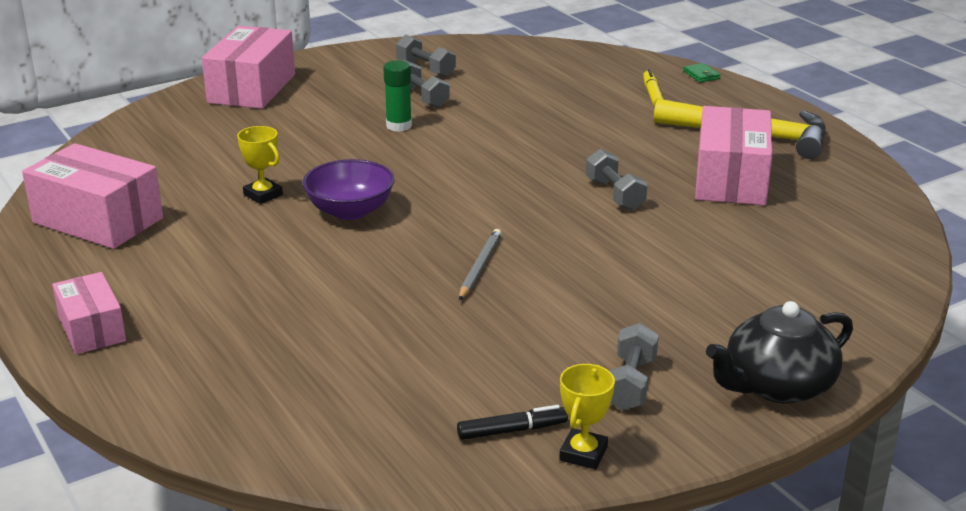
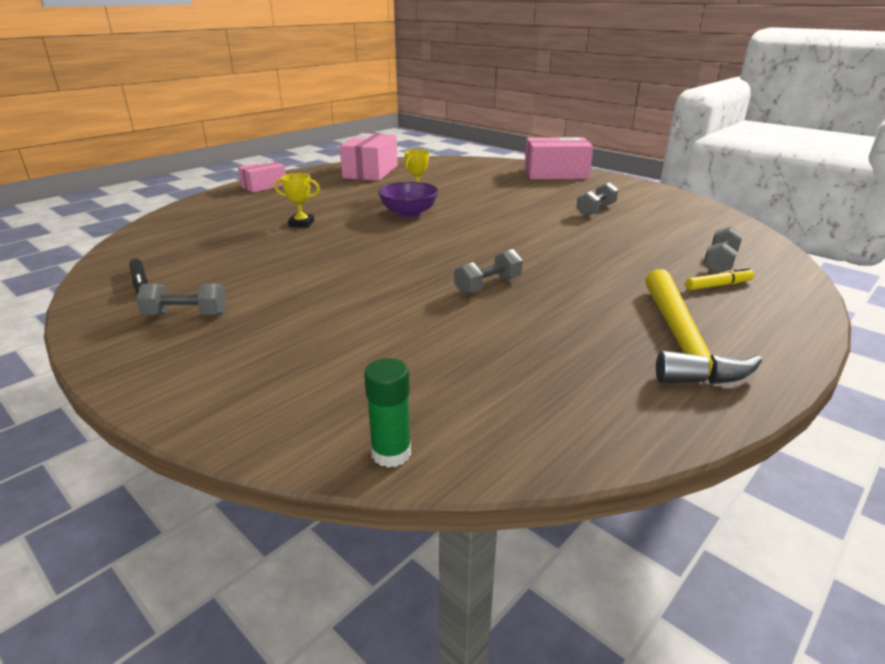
camera: 75 degrees right, 0 degrees up
green glue stick [383,60,412,132] -> green glue stick moved to [364,358,411,468]
grey dumbbell [396,35,456,77] -> grey dumbbell moved to [704,226,743,273]
grey pencil [459,229,502,300] -> none
yellow trophy [559,364,615,470] -> yellow trophy moved to [275,173,320,228]
green wallet [683,63,720,82] -> none
pink box [695,106,773,205] -> none
black teapot [706,301,853,404] -> none

